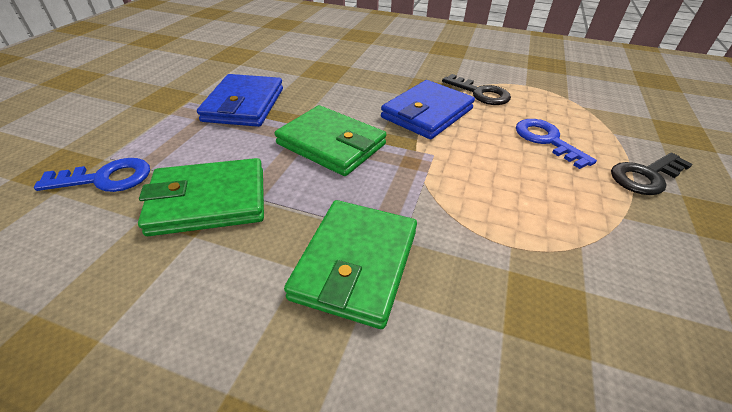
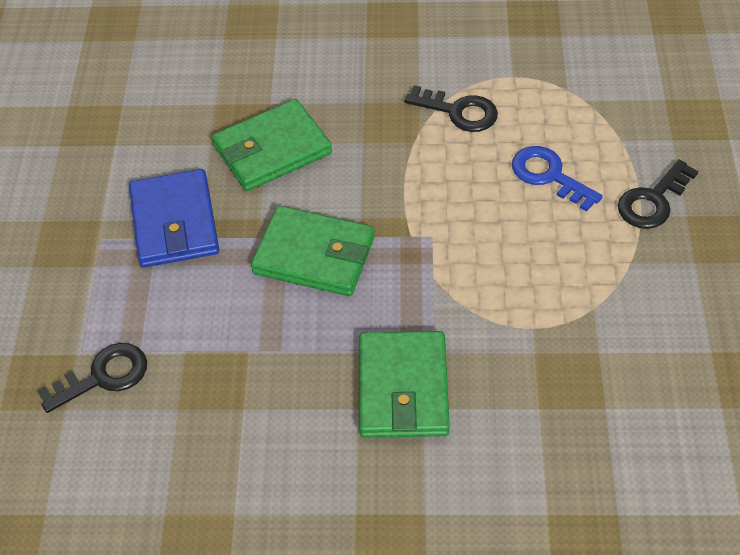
camera: 15 degrees left, 10 degrees up
blue key [34,158,150,192] -> black key [37,343,147,413]
green wallet [138,158,264,236] -> green wallet moved to [212,99,332,191]
blue wallet [381,80,475,139] -> none

